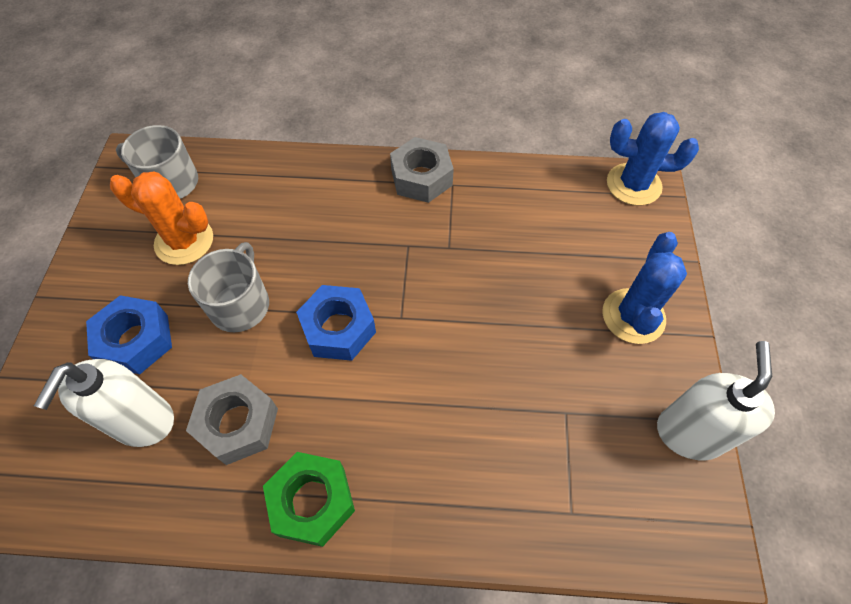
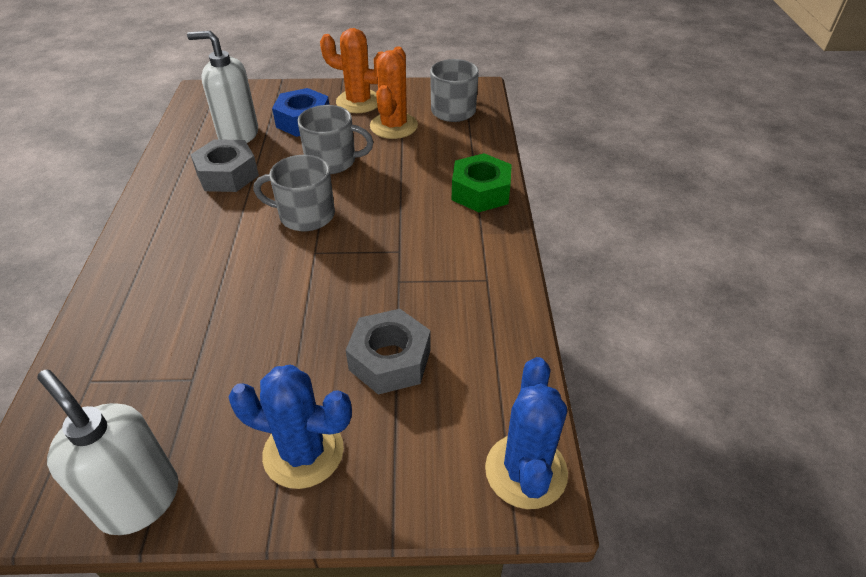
camera: 85 degrees right, 15 degrees down
green nut [263,452,355,547] -> green nut moved to [452,153,512,212]
blue nut [296,285,376,361] -> grey mug [253,155,335,231]
grey nut [390,137,454,203] -> grey nut moved to [346,309,431,395]
white soap dispenser [657,341,775,461] -> white soap dispenser turned 150 degrees counterclockwise [37,369,178,535]
none -> orange cactus [320,28,384,113]

